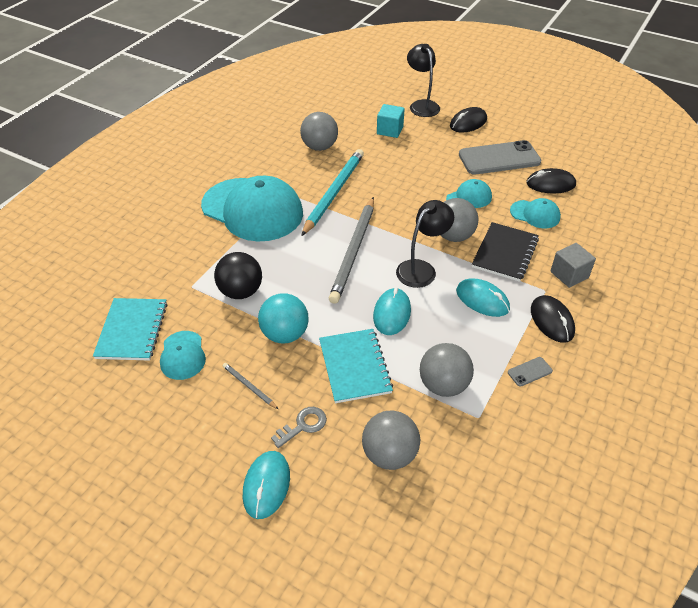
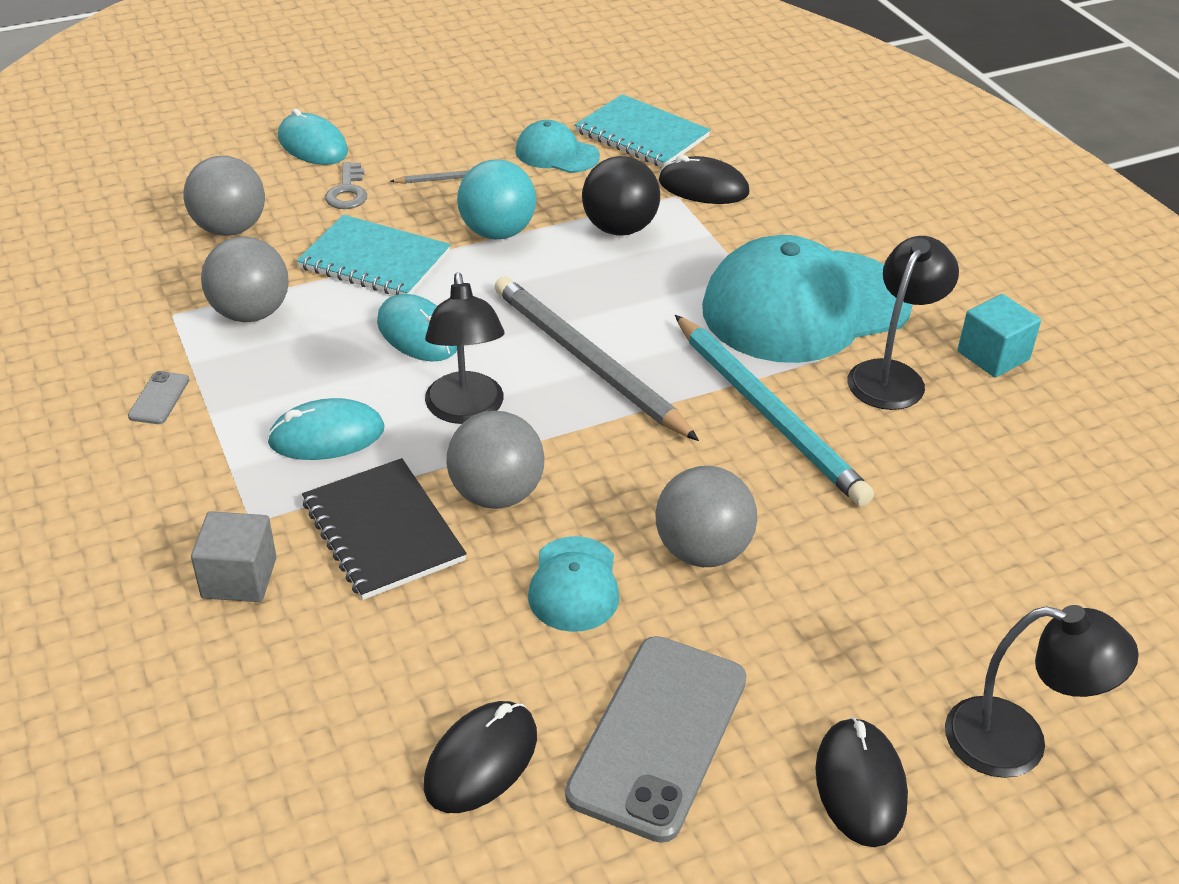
camera: 125 degrees right, 5 degrees down
grey ball [300,112,338,151] -> grey ball moved to [655,466,757,567]
turquoise cube [377,104,405,138] -> turquoise cube moved to [958,294,1041,377]
turquoise cap [510,198,561,228] -> none
black mouse [531,295,575,343] -> black mouse moved to [659,155,749,204]
none -> black lamp [848,236,959,410]

